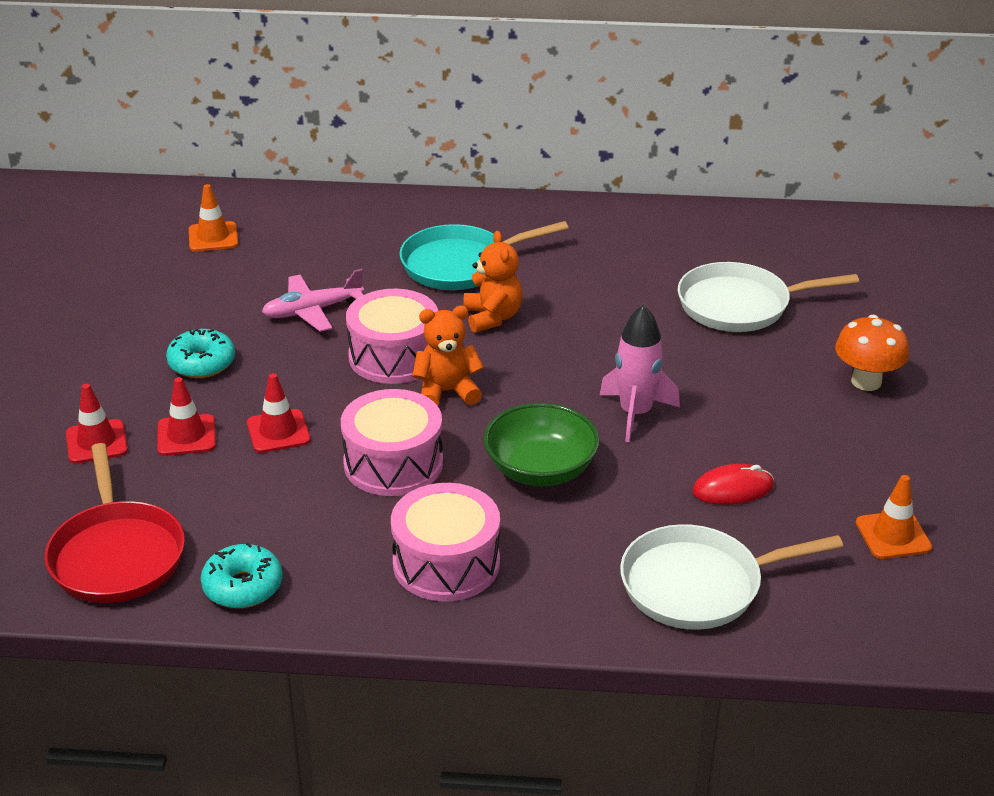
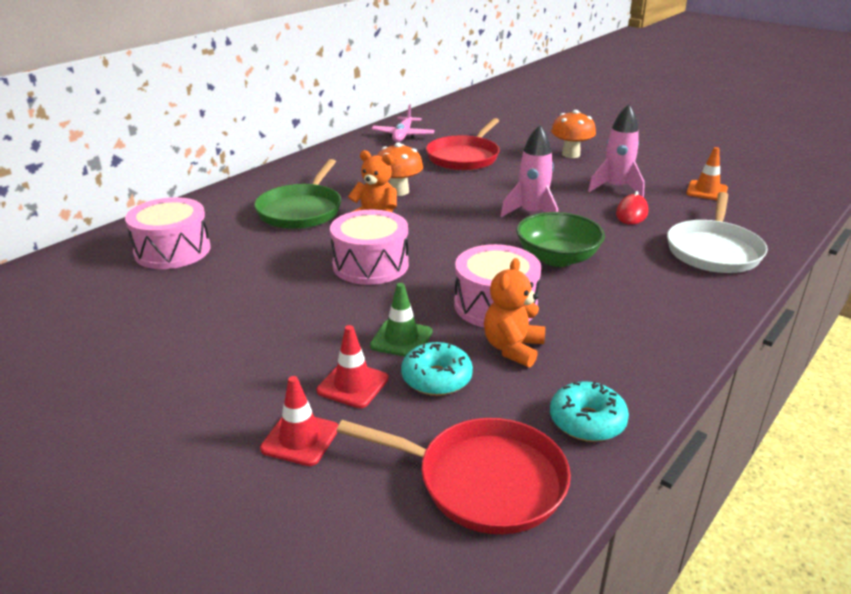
camera: 55 degrees left, 5 degrees down
turquoise donut [166,329,235,378] -> turquoise donut moved to [401,342,473,396]
orange traffic cone [189,184,238,252] -> none
red traffic cone [247,373,311,453] -> green traffic cone [370,283,432,357]
pink plane [262,269,364,332] -> pink plane moved to [371,104,435,142]
pink drum [391,483,500,602] -> pink drum moved to [125,197,210,269]
turquoise pan [399,221,568,290] -> green pan [254,159,341,229]
orange teddy bear [412,306,484,406] -> orange teddy bear moved to [484,258,545,367]
white pan [678,262,859,332] -> red pan [426,118,500,171]
none -> orange mushroom [377,143,423,196]
none -> pink rocket [588,104,645,197]

